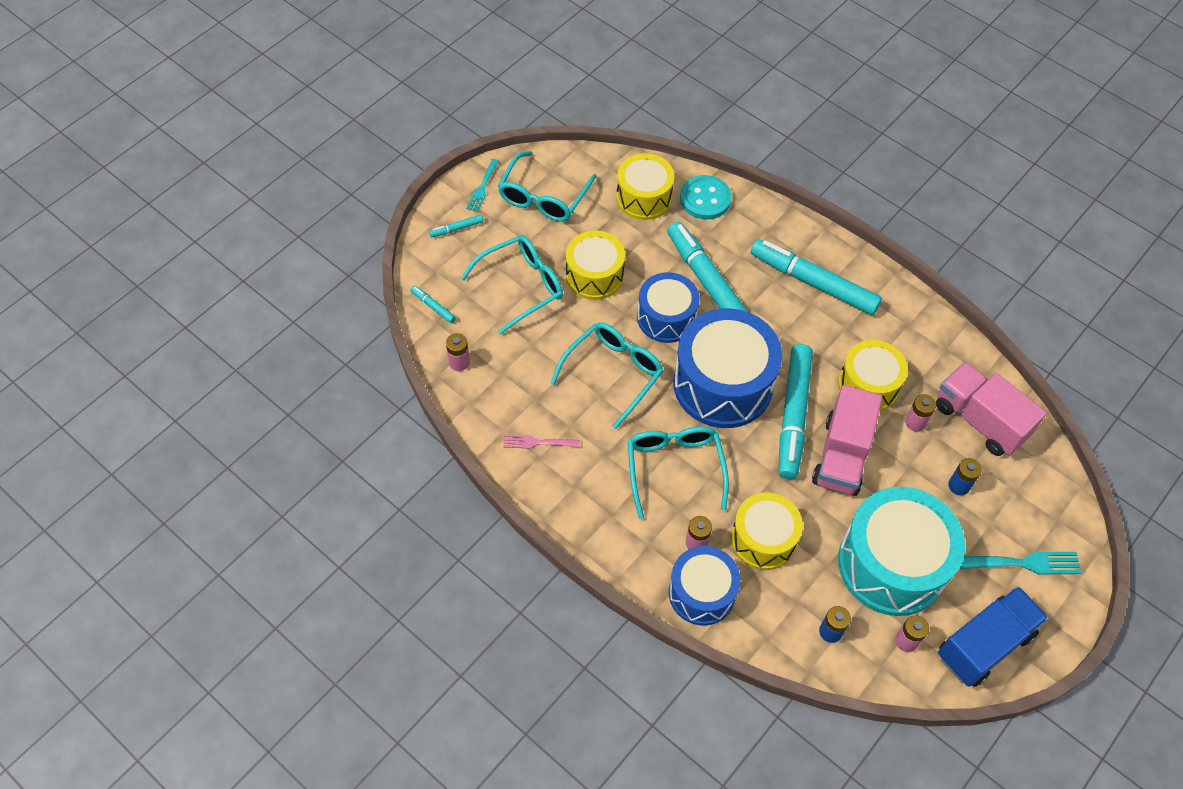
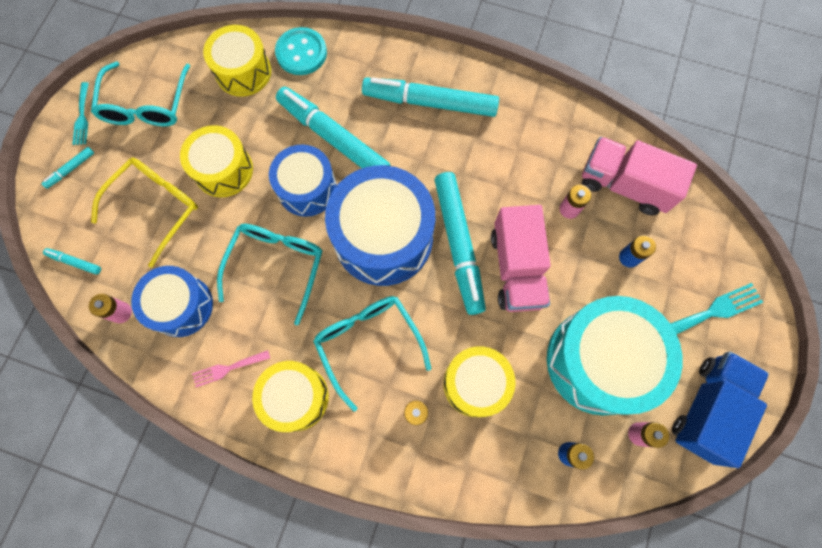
camera: 20 degrees left, 15 degrees up
turquoise glasses [461,235,563,335] -> yellow glasses [91,158,198,268]
blue drum [669,546,741,625] -> blue drum moved to [131,266,213,337]
yellow drum [838,340,908,411] -> yellow drum moved to [252,361,329,432]

